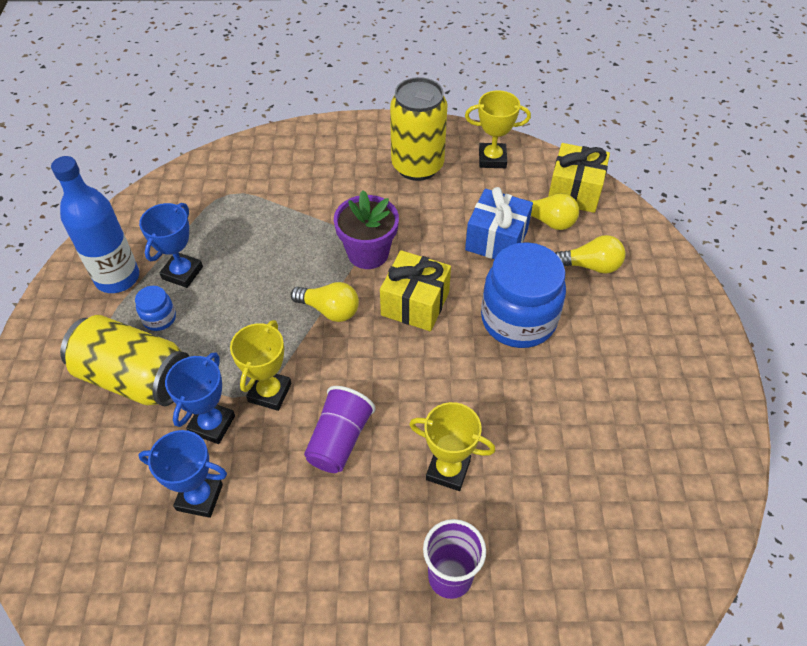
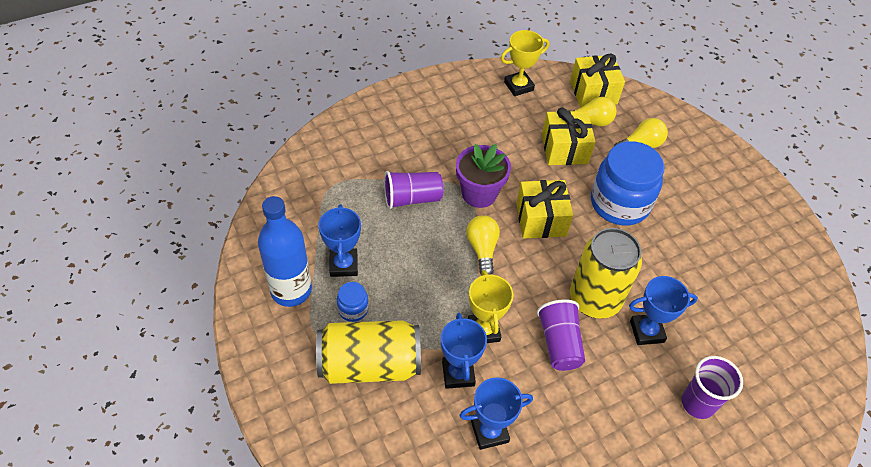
camera: 30 degrees left, 0 degrees up
yellow light bulb [291,282,359,322] -> yellow light bulb turned 90 degrees counterclockwise [466,215,500,275]
yellow can [390,77,448,181] -> yellow can moved to [570,228,642,319]
yellow trophy [409,402,496,491] -> blue trophy [629,276,698,345]
blue gift [465,187,533,259] -> yellow gift [542,108,596,165]
none -> purple cup [384,171,443,209]

